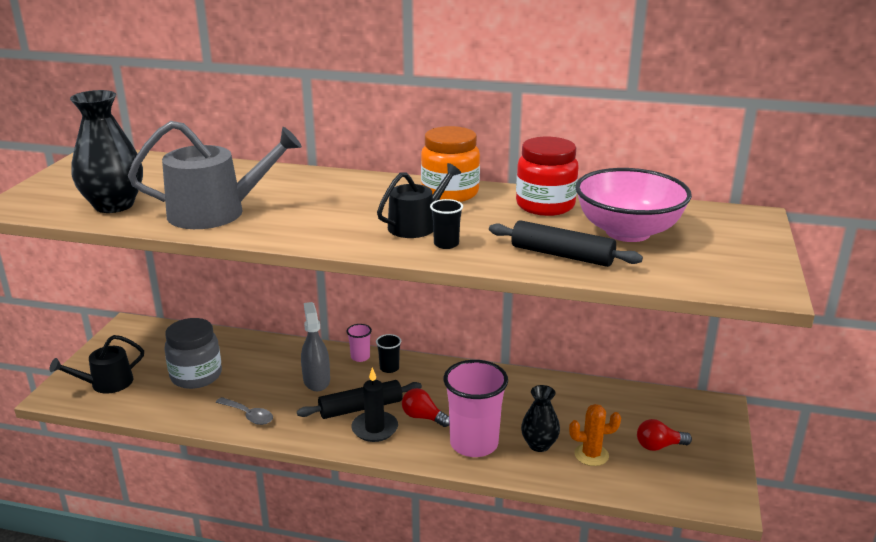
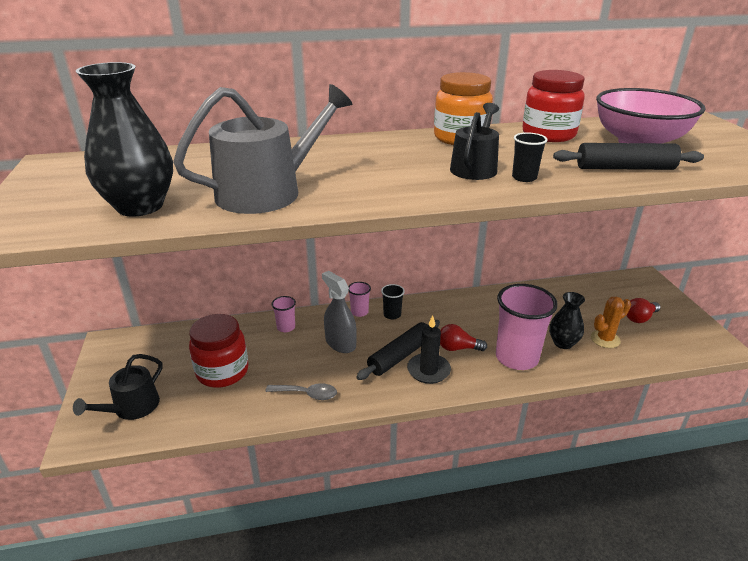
camera: 25 degrees left, 5 degrees up
grey jar [165,318,222,389] -> red jar [189,314,248,388]
none -> pink cup [271,296,296,332]

